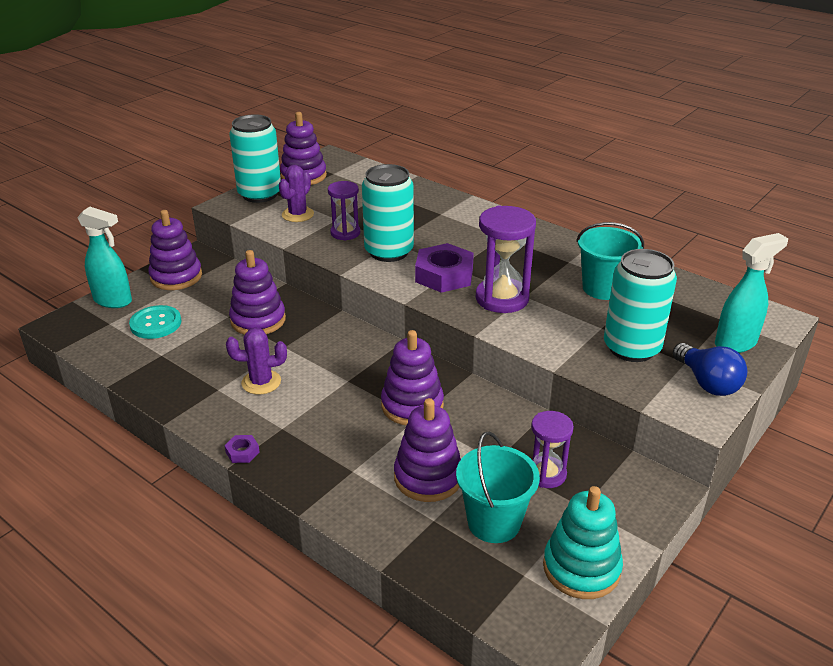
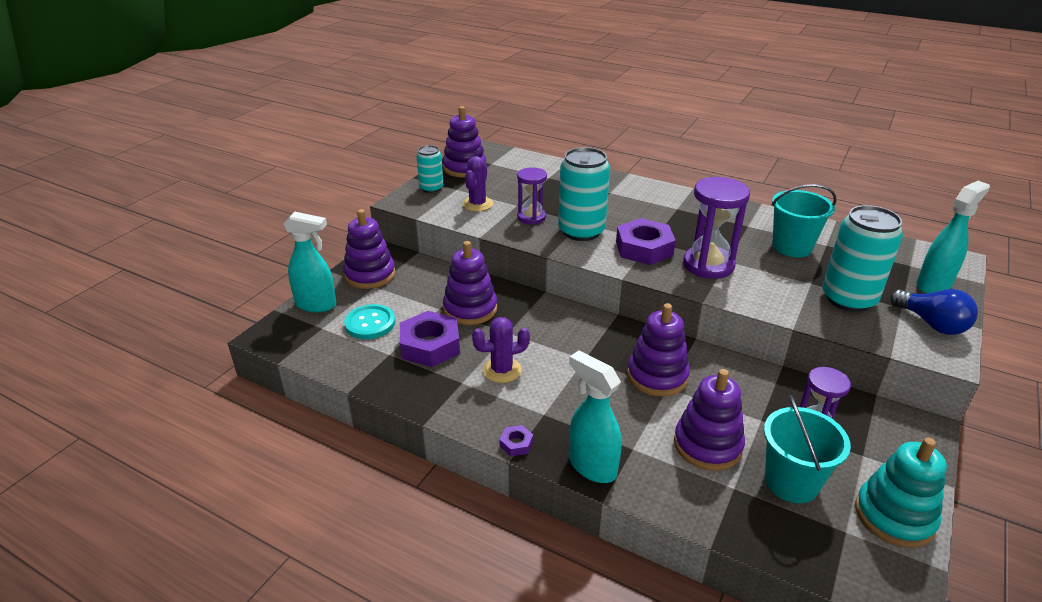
camera: 10 degrees left, 0 degrees up
turquoise can [229,114,281,203] -> turquoise can [416,145,443,193], size x0.57
none -> purple nut [400,311,460,367]
none -> turquoise spray bottle [569,351,622,483]

